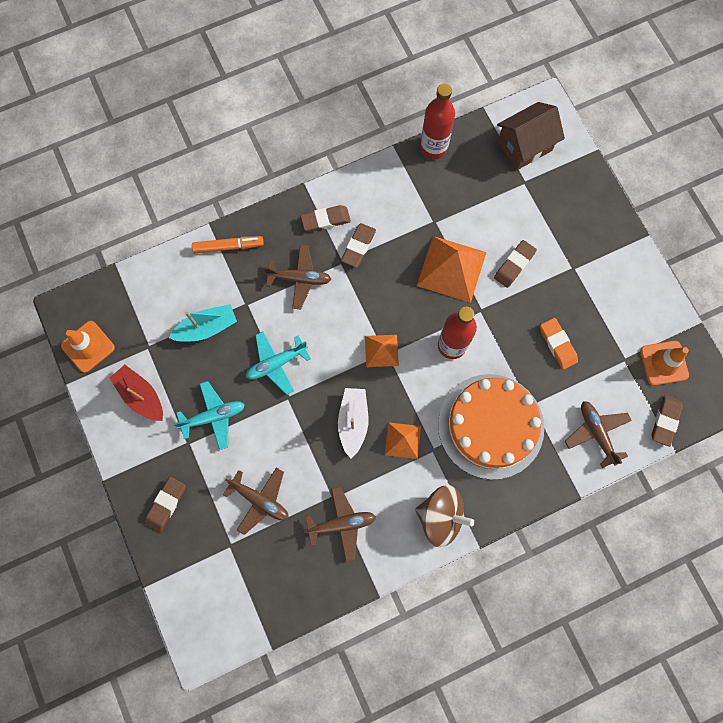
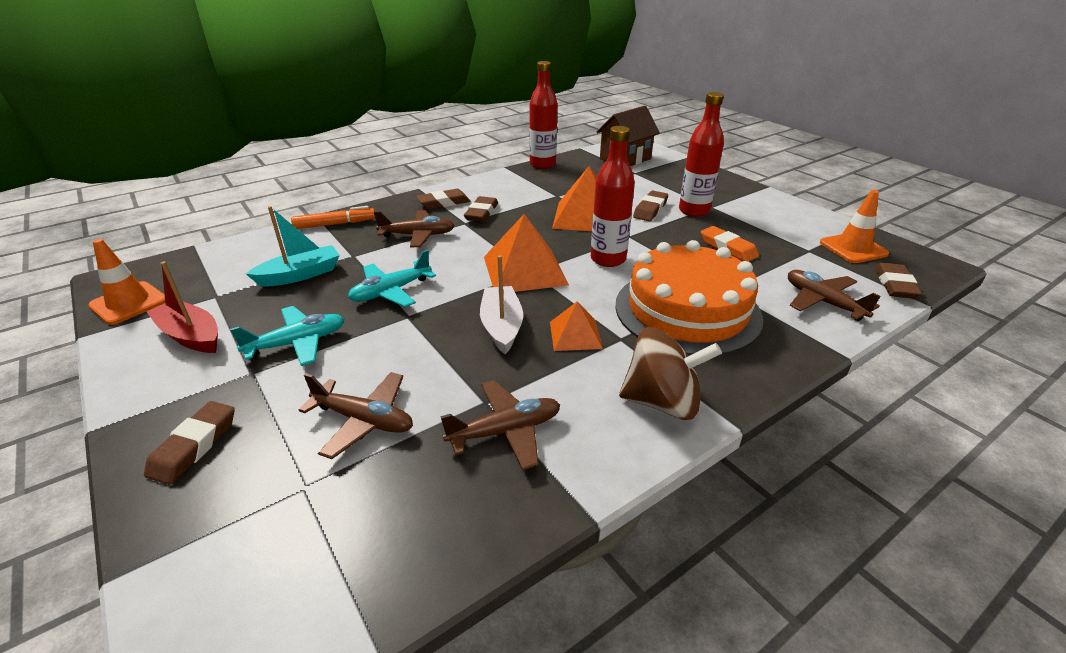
camera: 10 degrees left, 40 degrees down
orange pyramid [365,335,399,367] -> orange pyramid [484,214,569,292], size x1.78
none -> red bottle [679,92,724,217]

